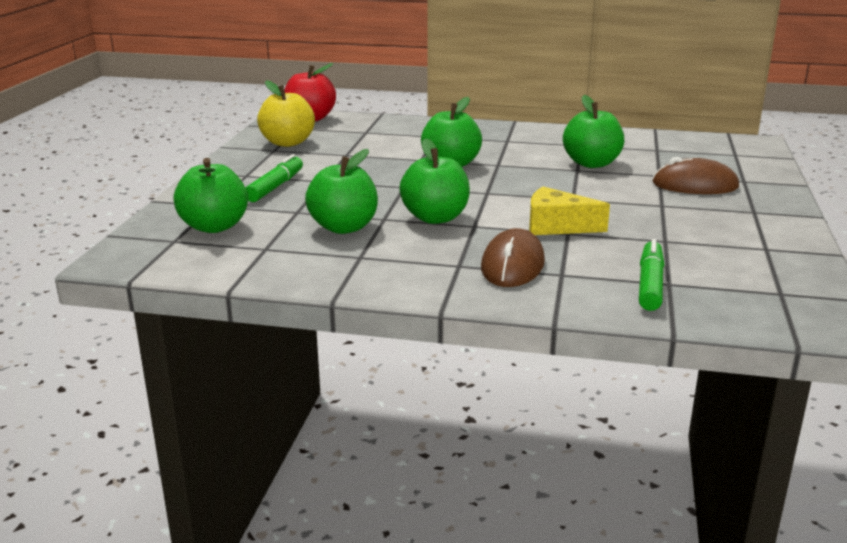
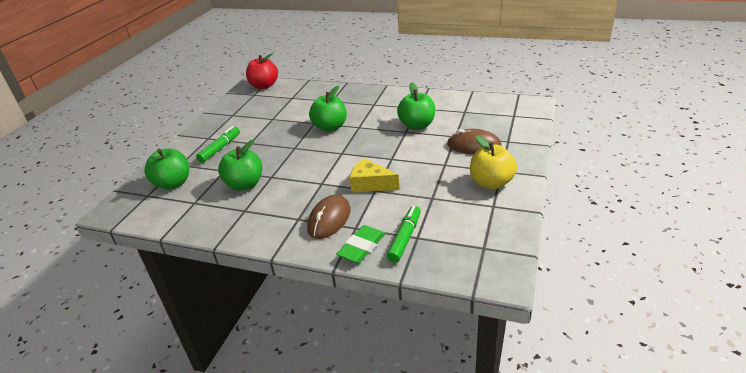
camera: 10 degrees right, 10 degrees up
yellow apple [257,80,315,147] -> yellow apple moved to [470,135,517,189]
green apple [399,138,470,224] -> none
none -> green eraser [336,225,385,264]

